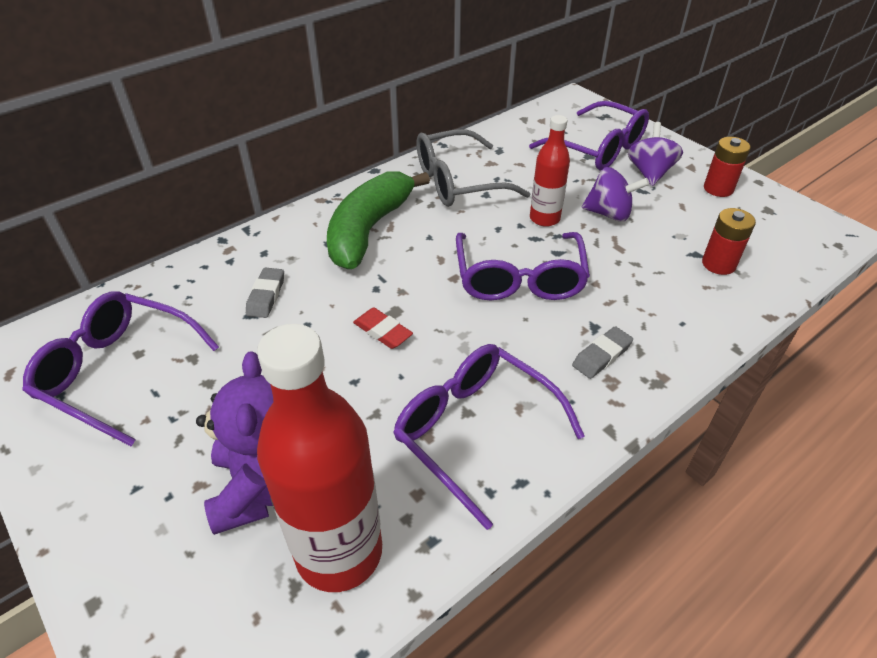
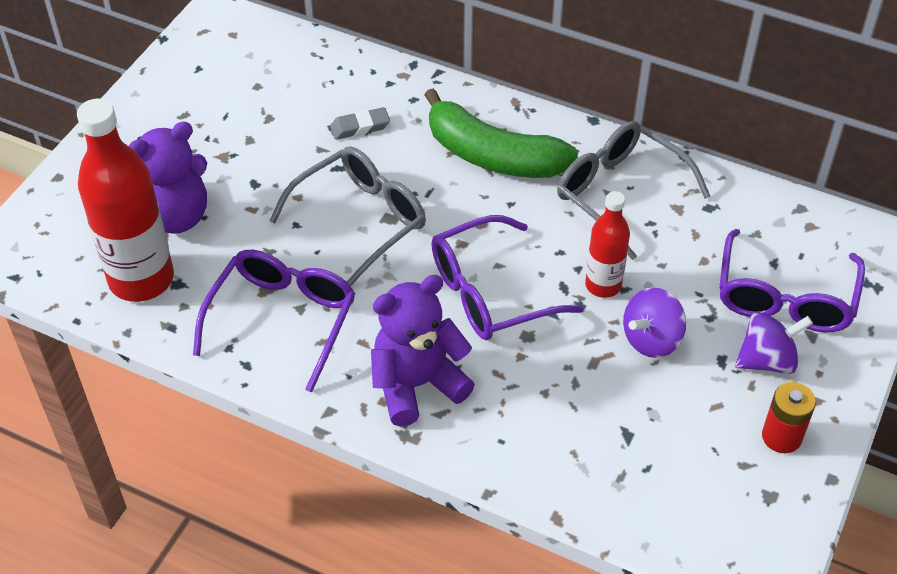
camera: 65 degrees right, 5 degrees up
purple glasses [23,292,219,446] -> none
green banana [327,171,430,269] -> green banana turned 150 degrees counterclockwise [424,88,578,178]
red eraser [353,308,413,349] -> grey glasses [269,146,426,286]
grey eraser [572,326,633,379] -> purple teddy bear [371,275,475,426]
purple spinning top [581,167,649,222] -> purple spinning top turned 60 degrees clockwise [623,287,686,358]
red battery [702,208,756,275] -> none

